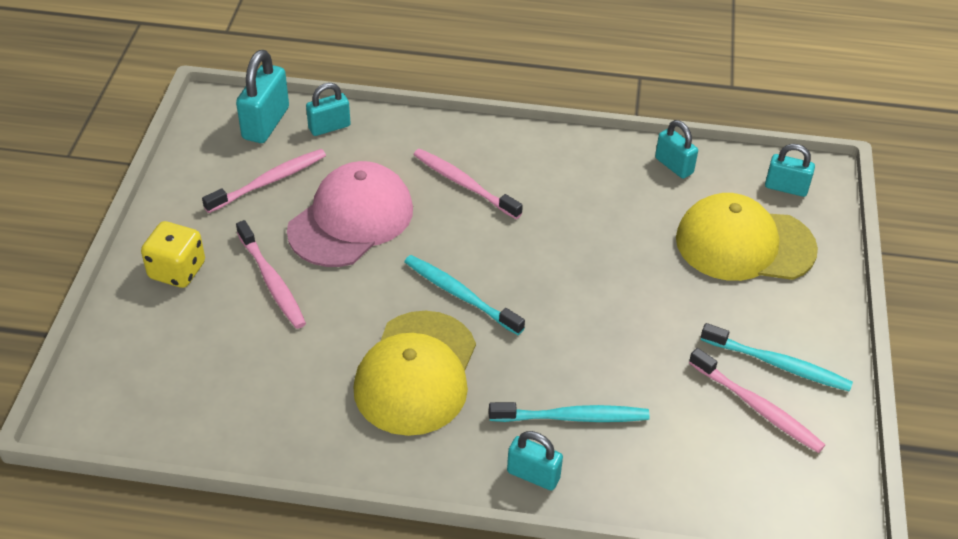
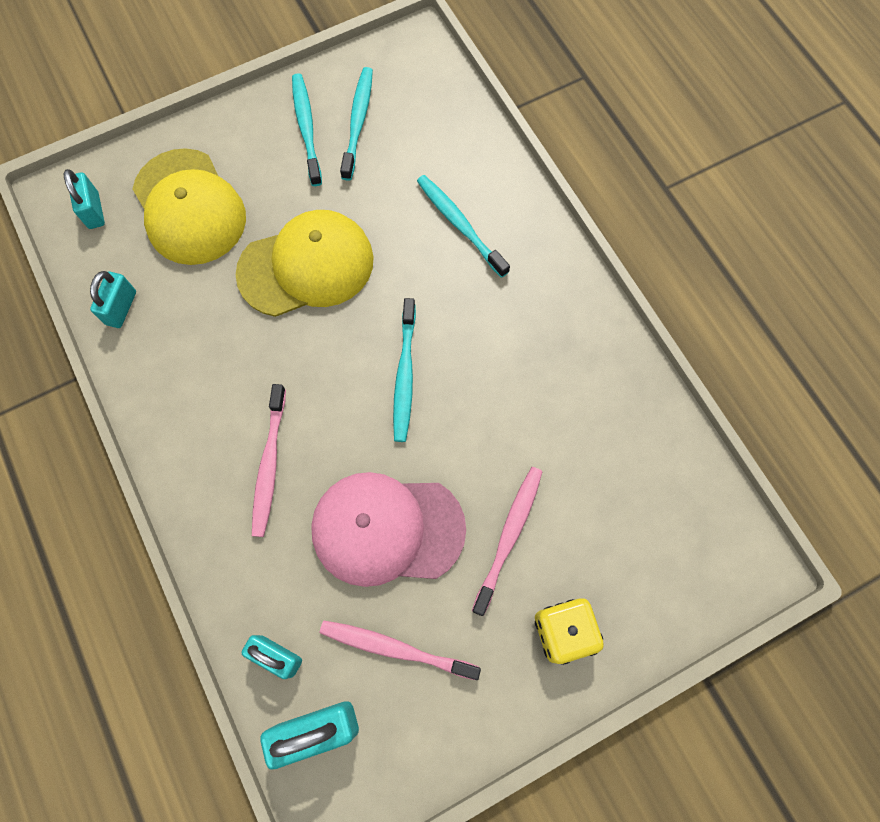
camera: 125 degrees left, 25 degrees up
yellow cap [354,311,476,436] -> yellow cap moved to [236,210,374,317]
turquoise padlock [507,431,563,491] -> none
pink toothbrush [689,348,825,453] -> turquoise toothbrush [340,67,373,181]

